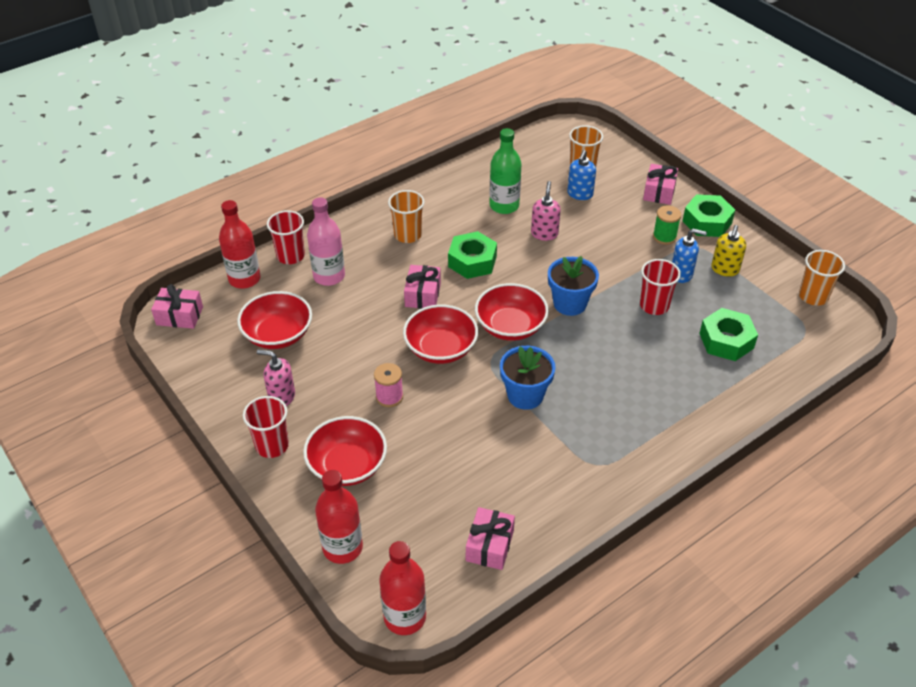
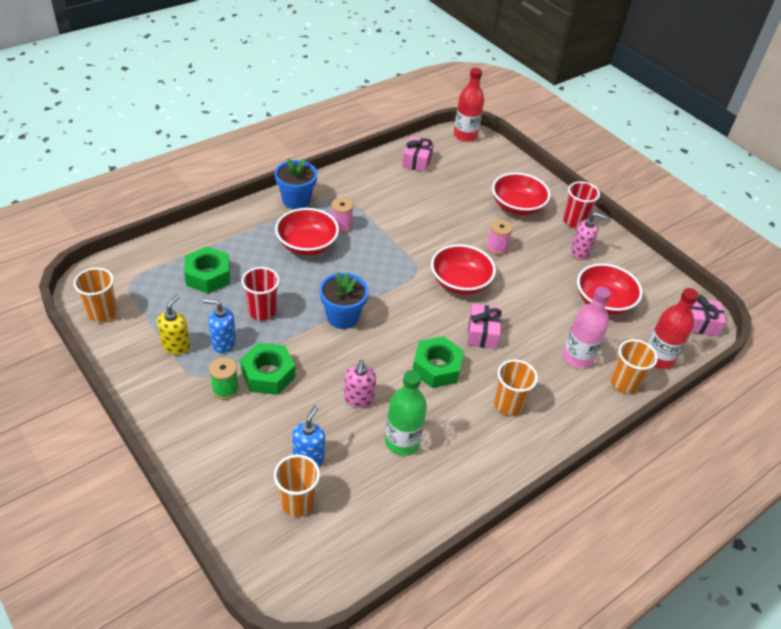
camera: 175 degrees right, 0 degrees up
red cup [267,210,305,264] -> orange cup [611,339,658,394]
red bottle [315,470,363,564] -> none
red bowl [475,283,549,341] -> red bowl moved to [275,208,339,255]
blue flower pot [500,346,555,410] -> blue flower pot moved to [275,158,317,209]
pink gift [643,164,678,205] -> none
green nut [683,194,735,237] -> green nut moved to [240,343,295,395]
none -> pink spool [331,198,353,233]

